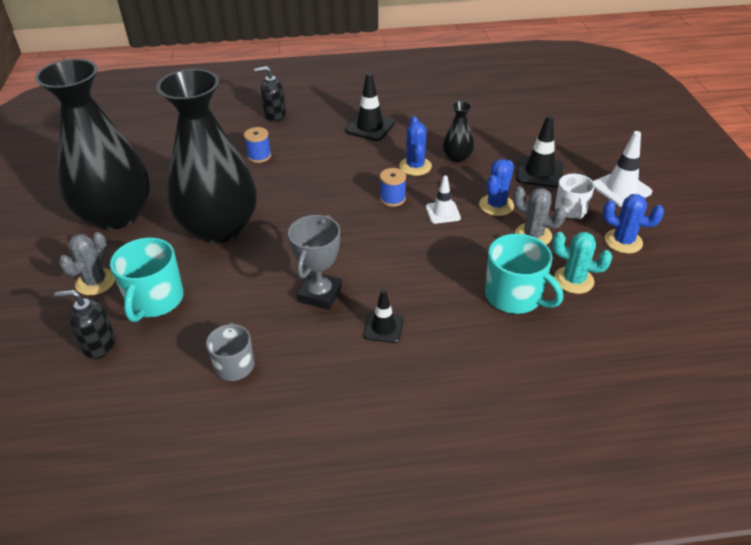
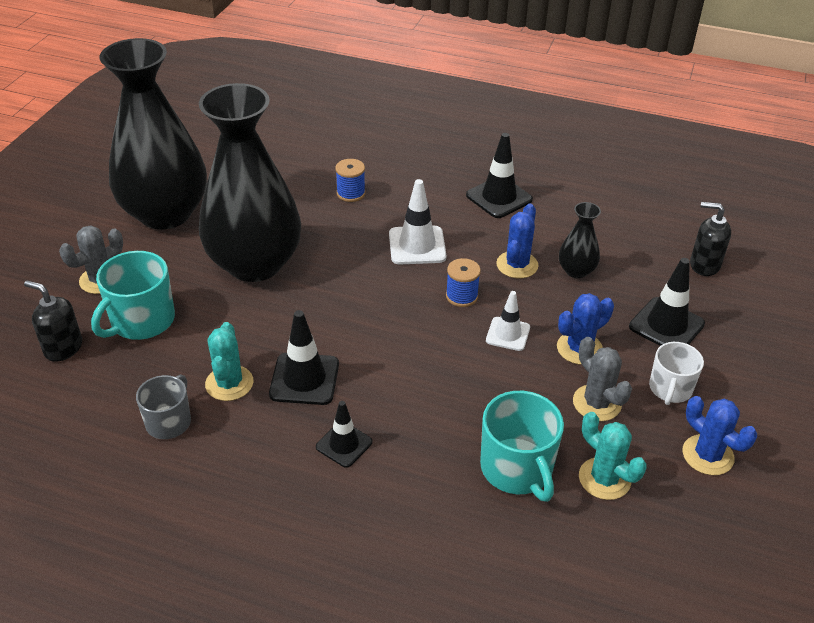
camera: 25 degrees right, 0 degrees up
black soap dispenser [254,66,286,122] -> black soap dispenser moved to [690,202,731,276]
grey trophy [288,215,342,310] -> black traffic cone [269,310,339,405]
white traffic cone [593,131,652,207] -> white traffic cone moved to [389,179,446,265]
none -> turquoise cactus [205,322,254,401]

